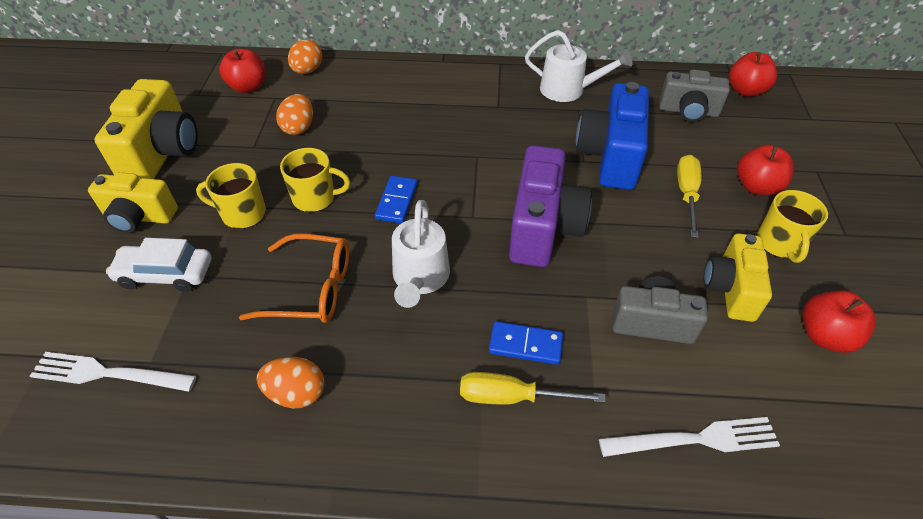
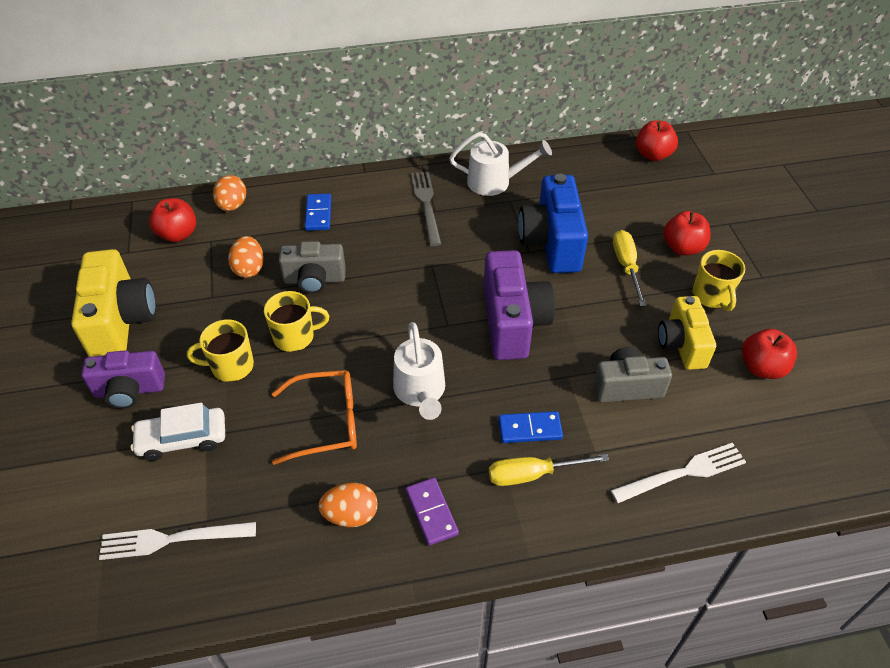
camera: 15 degrees left, 0 degrees up
yellow camera [88,172,178,233] -> purple camera [81,350,165,409]
blue domino [375,176,417,224] -> blue domino moved to [305,194,331,231]
grey camera [659,70,730,122] -> grey camera moved to [279,241,346,294]
none -> purple domino [406,478,459,546]
none -> grey fork [411,172,441,246]

